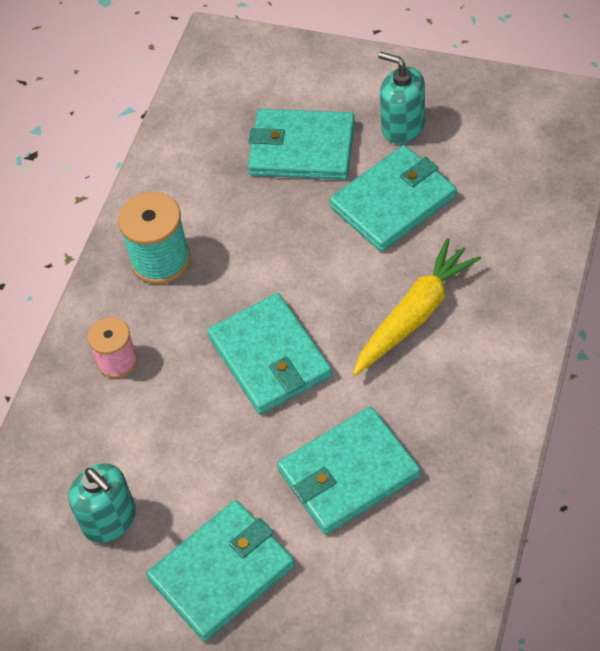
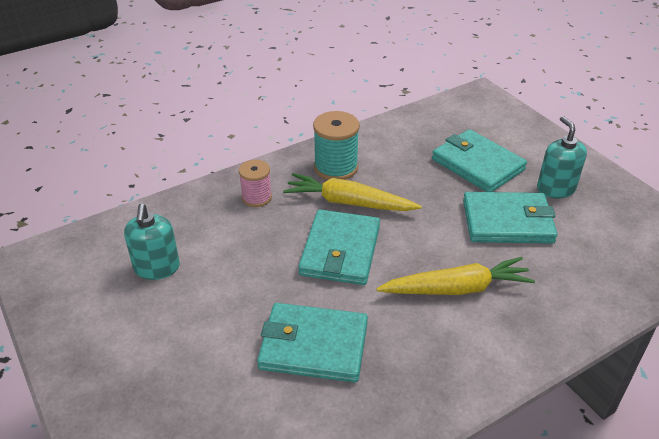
camera: 35 degrees right, 15 degrees down
turquoise wallet [146,500,295,642] -> none
none -> yellow carrot [283,173,422,211]

